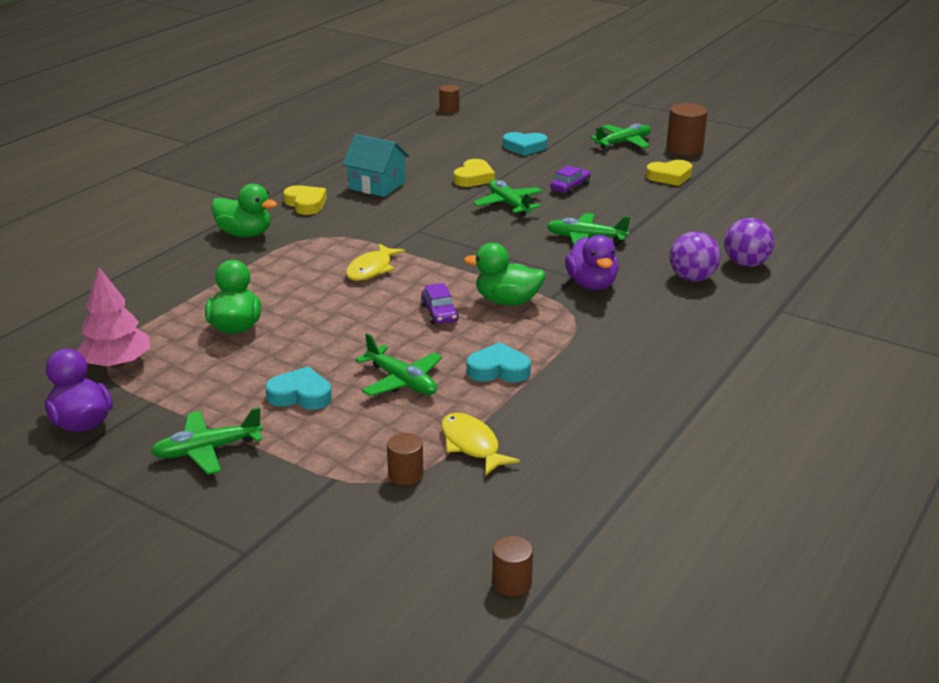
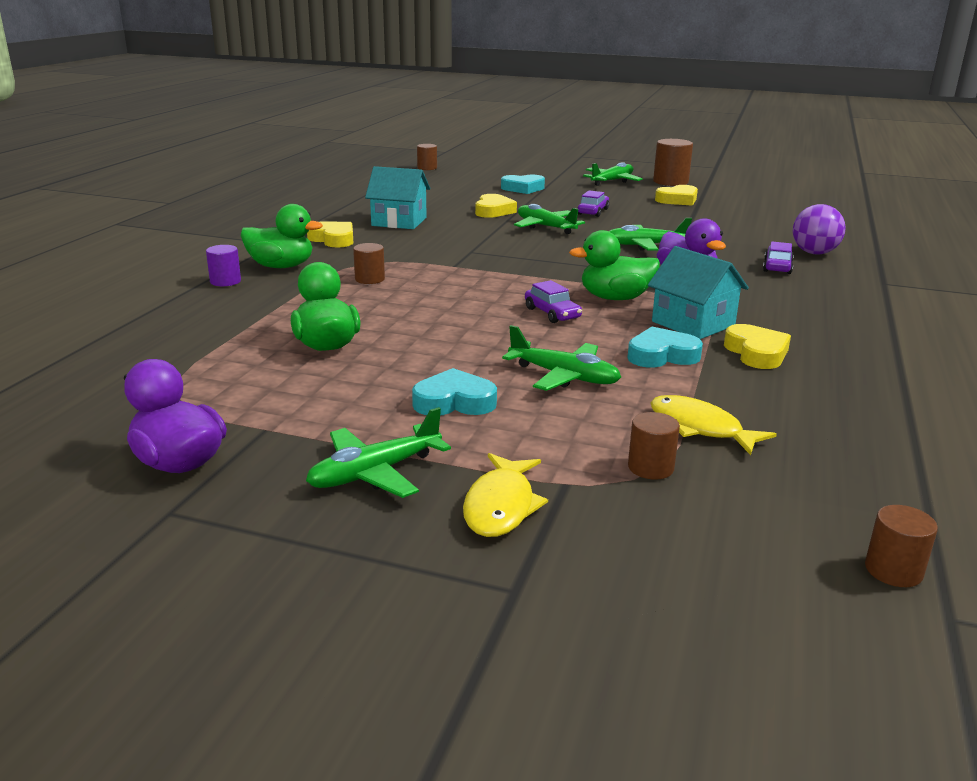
camera: 15 degrees left, 5 degrees down
pink tree [77,268,150,368] -> none
yellow fish [346,243,405,281] -> yellow fish moved to [463,453,548,537]
purple ball [670,231,720,282] -> purple car [763,241,794,274]
none -> purple cylinder [206,245,241,286]
none -> brown cylinder [353,243,385,284]
none -> turquoise house [648,246,749,339]
none -> yellow heart [724,324,791,369]

